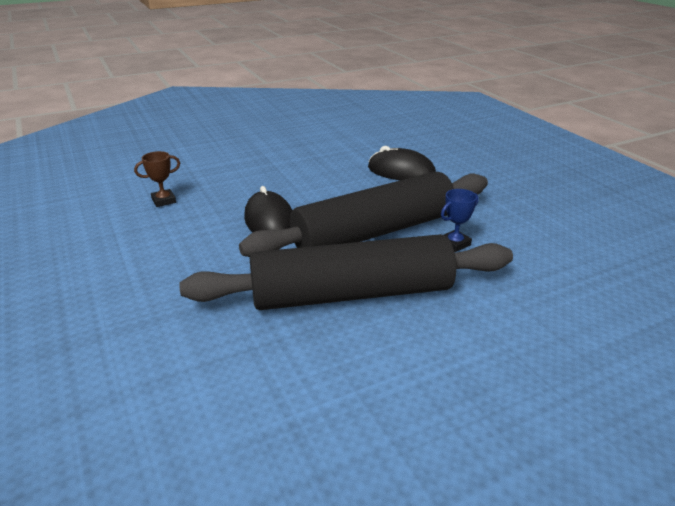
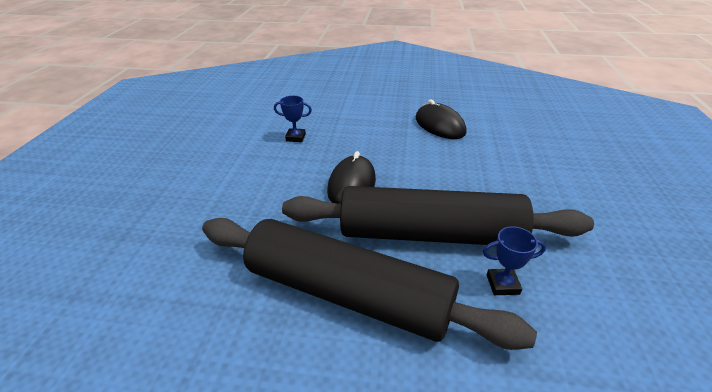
camera: 35 degrees right, 5 degrees up
brown trophy [134,151,180,207] -> blue trophy [274,96,312,142]
black mouse [368,146,436,180] -> black mouse moved to [416,100,466,139]

